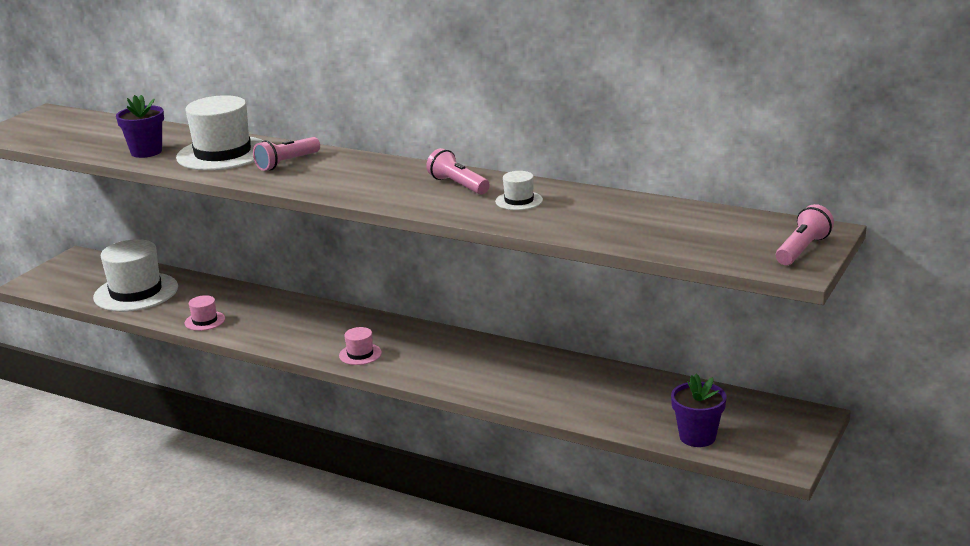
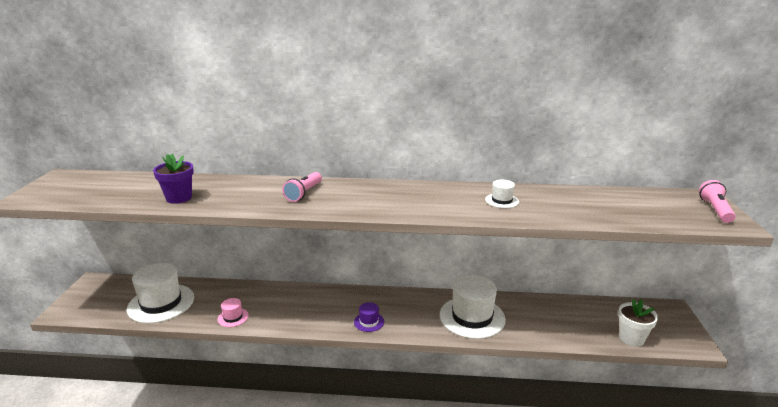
camera: 25 degrees left, 0 degrees up
white hat [176,95,263,171] -> white hat moved to [440,275,506,339]
pink hat [339,327,382,365] -> purple hat [354,302,384,332]
pink flashlight [426,148,490,195] -> none
purple flower pot [671,374,726,447] -> white flower pot [618,299,658,346]

